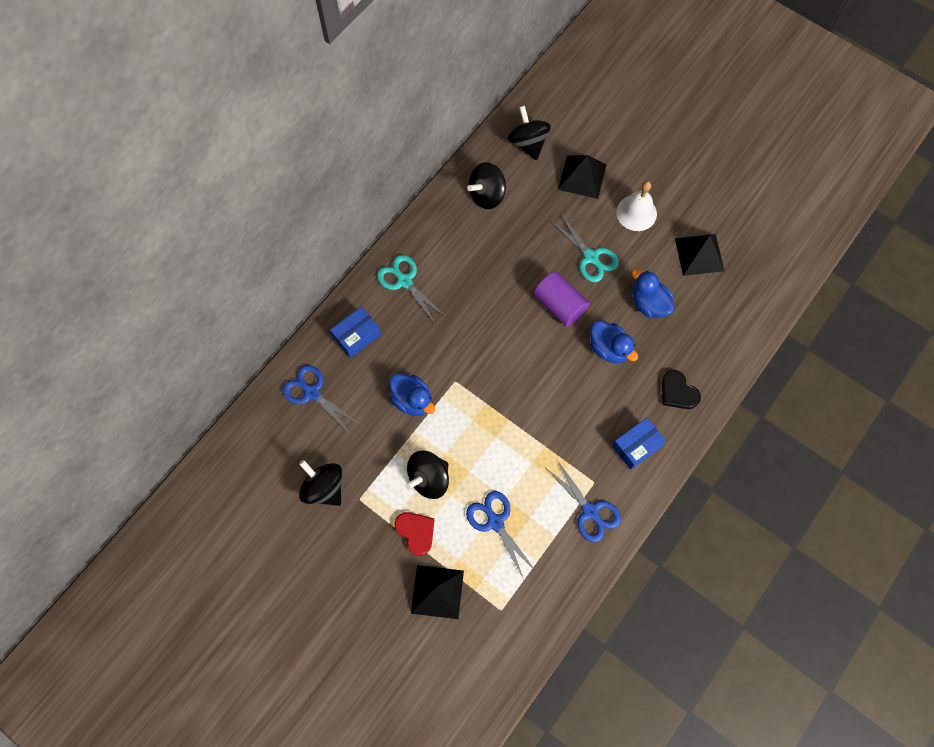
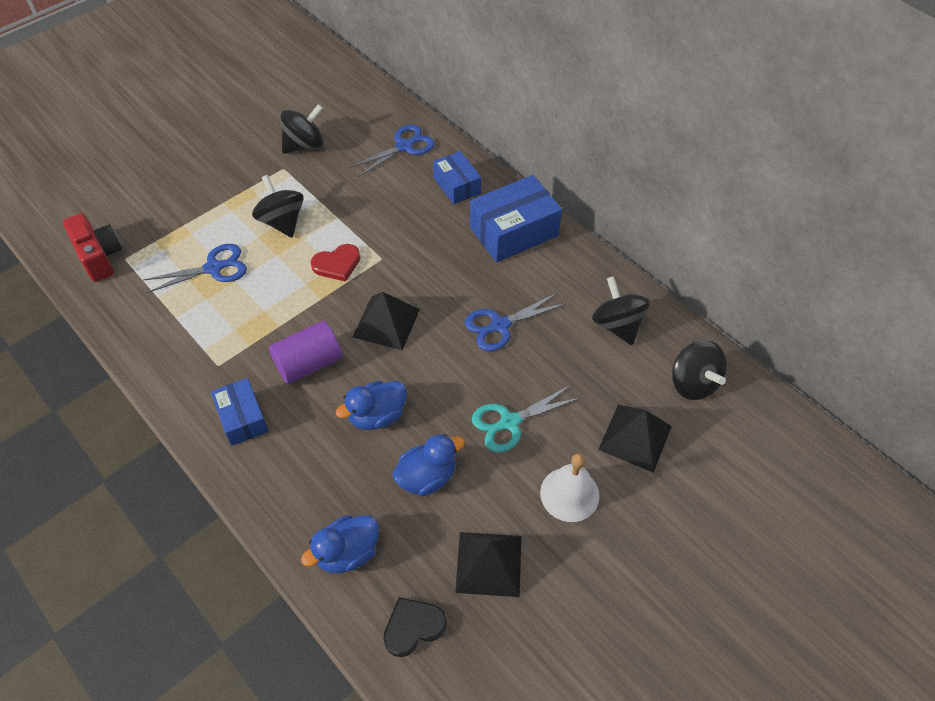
camera: 100 degrees right, 15 degrees down
turquoise scissors [377,255,446,325] -> blue box [470,175,562,263]
blue duck [389,373,435,416] -> blue duck moved to [301,515,379,573]
red heart [394,512,435,556] -> red heart moved to [311,244,360,282]
black pyramid [411,565,464,619] -> black pyramid moved to [353,292,420,351]
black spinning top [507,106,551,160] -> black spinning top turned 75 degrees clockwise [672,340,727,400]
purple cylinder [533,271,589,327] -> purple cylinder moved to [269,321,342,384]
blue scissors [547,460,621,543] -> blue scissors moved to [465,293,565,351]
black heart [662,370,701,409] -> black heart moved to [383,597,447,657]
none -> red camera [63,213,122,282]

